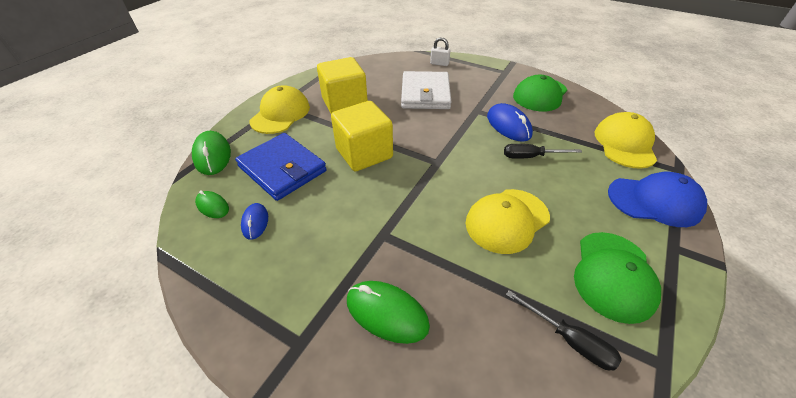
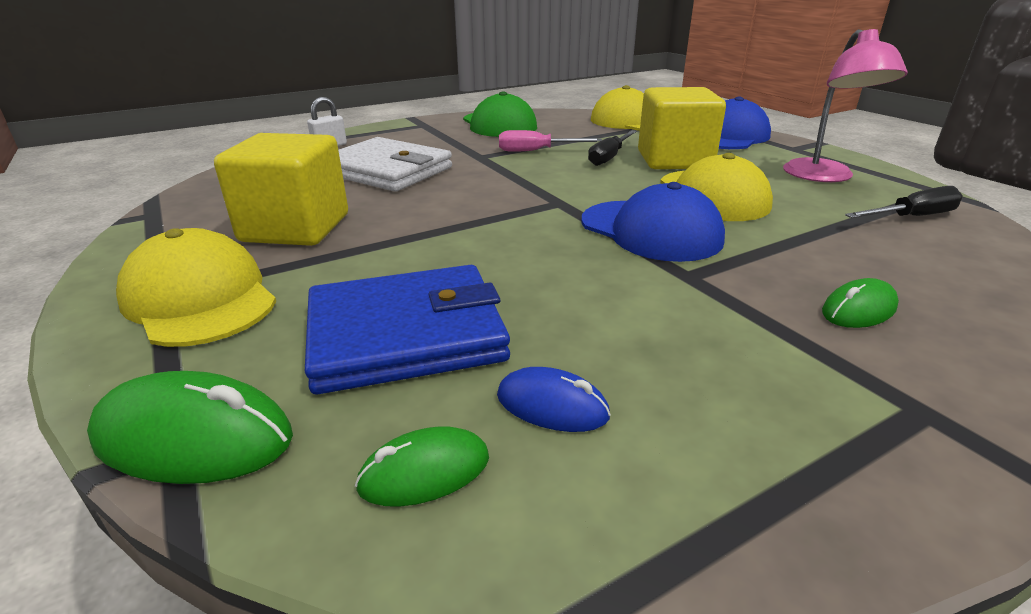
camera: 60 degrees left, 15 degrees down
yellow cube [331,101,393,171] -> yellow cube moved to [638,87,726,169]
green mouse [347,281,430,344] -> green mouse [822,278,899,328], size x0.60
blue mouse [487,103,533,142] -> pink screwdriver [499,130,602,152]
green cap [574,232,661,324] -> pink lamp [783,29,908,182]
none -> blue cap [581,182,725,262]

